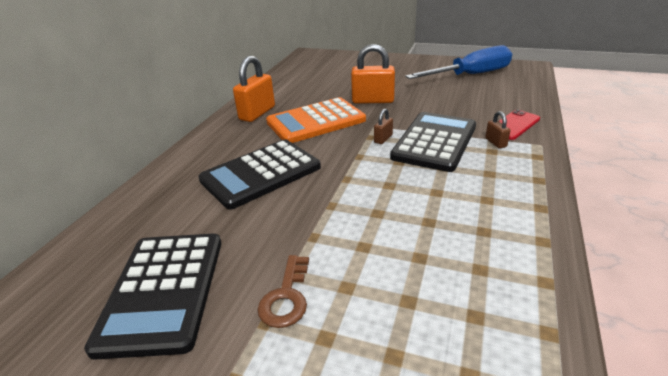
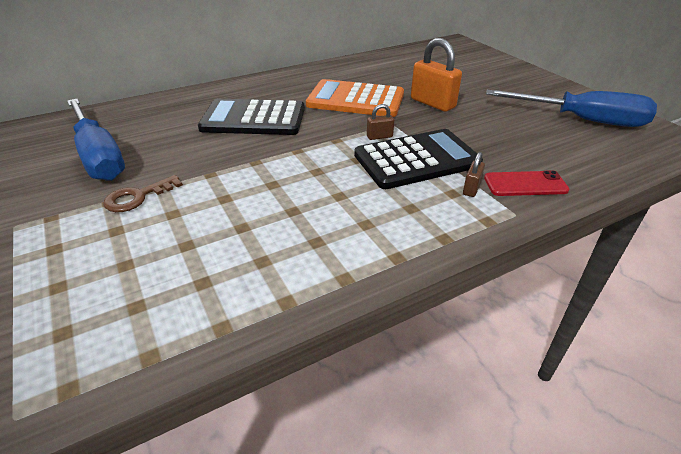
camera: 40 degrees right, 5 degrees up
black calculator [84,234,221,360] -> blue screwdriver [67,99,125,181]
orange padlock [233,56,275,122] -> none

